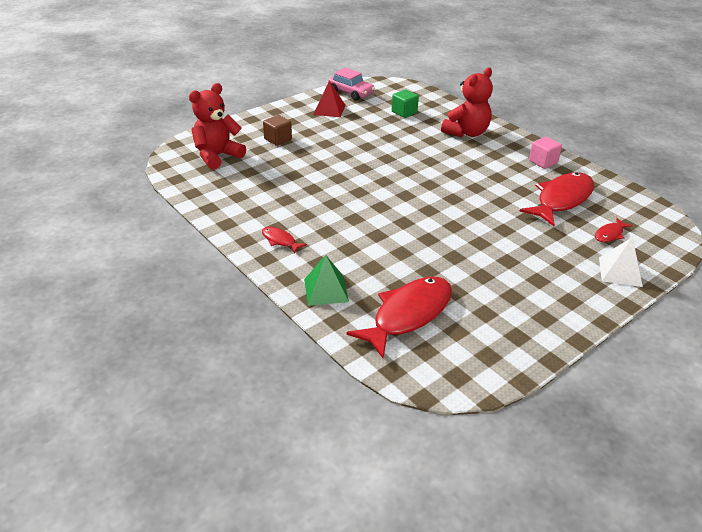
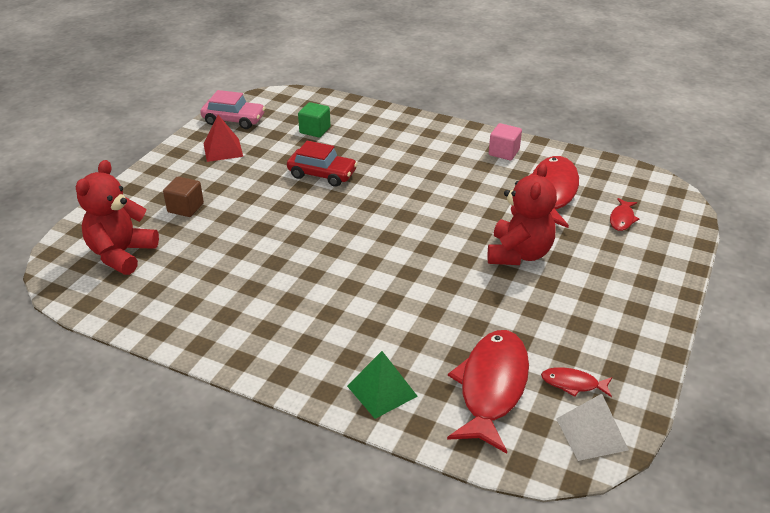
camera: 25 degrees left, 0 degrees up
red fish [262,227,307,253] -> red fish moved to [541,367,612,397]
red teddy bear [441,68,493,138] -> red teddy bear moved to [488,163,557,265]
white pyramid [599,237,643,287] -> white pyramid moved to [556,394,629,461]
none -> red car [287,141,357,187]

